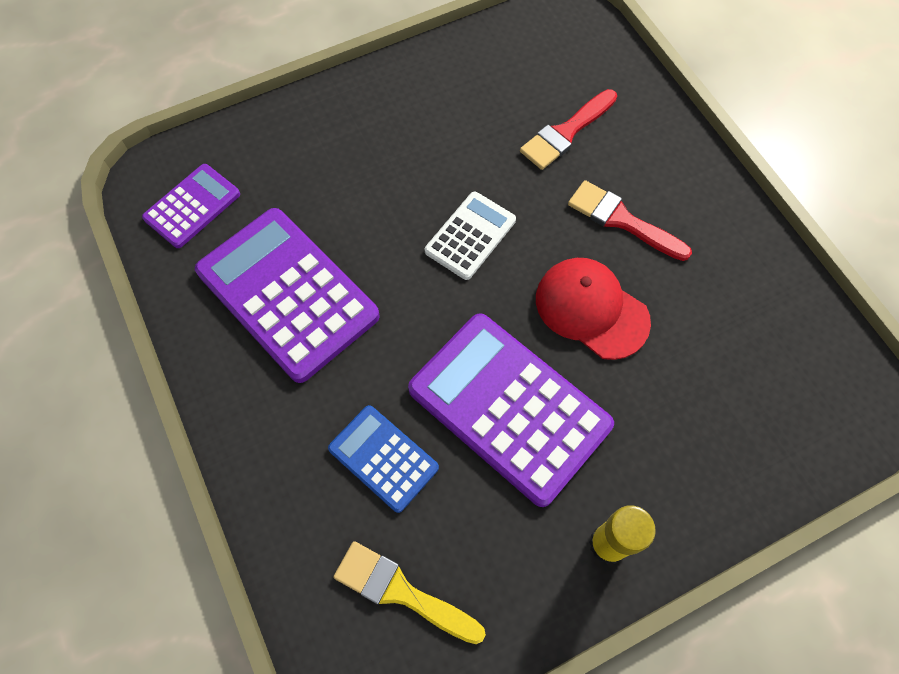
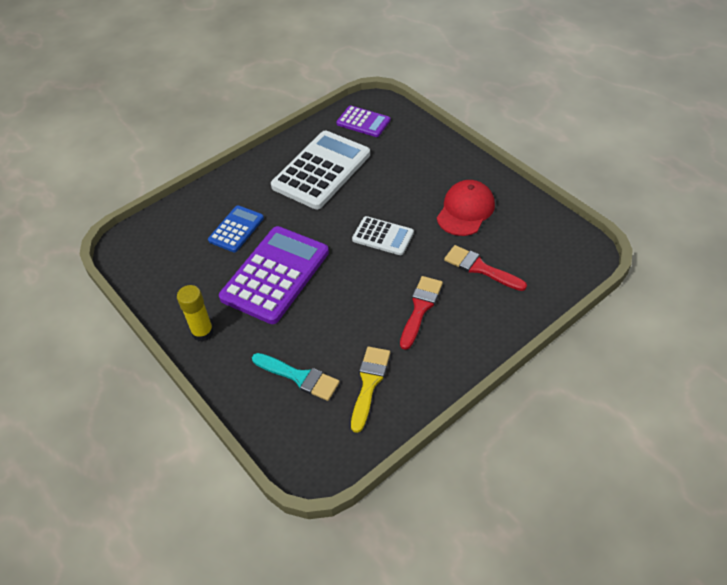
camera: 80 degrees right, 15 degrees down
purple calculator [195,208,380,383] -> white calculator [271,130,370,209]
yellow brush [333,541,486,644] -> yellow brush moved to [351,347,390,433]
red cap [536,258,651,360] -> red cap moved to [437,180,495,236]
none -> turquoise brush [252,353,340,401]

